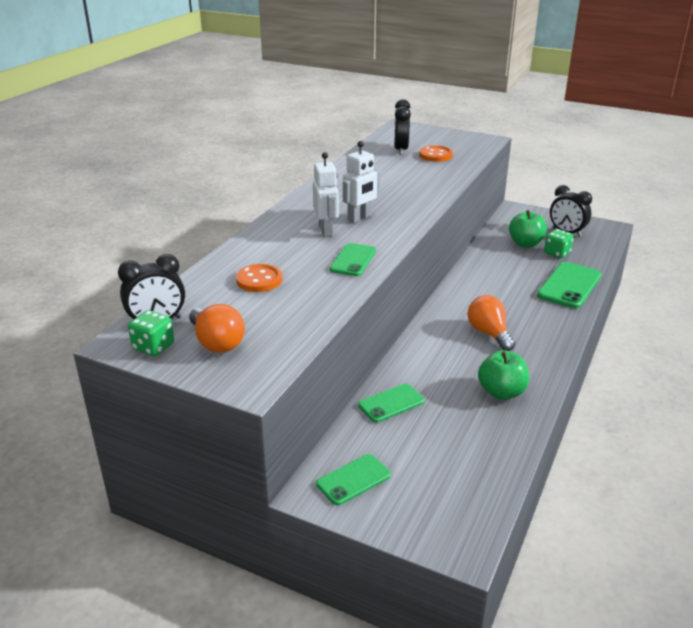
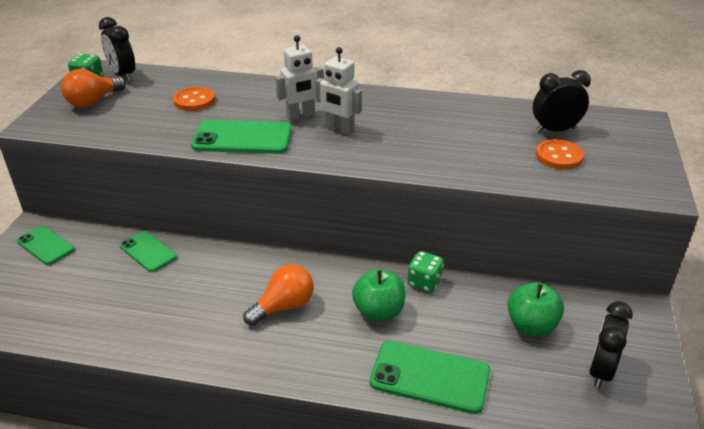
camera: 75 degrees right, 5 degrees up
green phone [330,243,376,276] -> green phone [191,120,292,154], size x1.59
green apple [478,350,529,400] -> green apple moved to [352,269,406,321]
green dice [544,229,574,258] -> green dice moved to [407,251,444,293]

